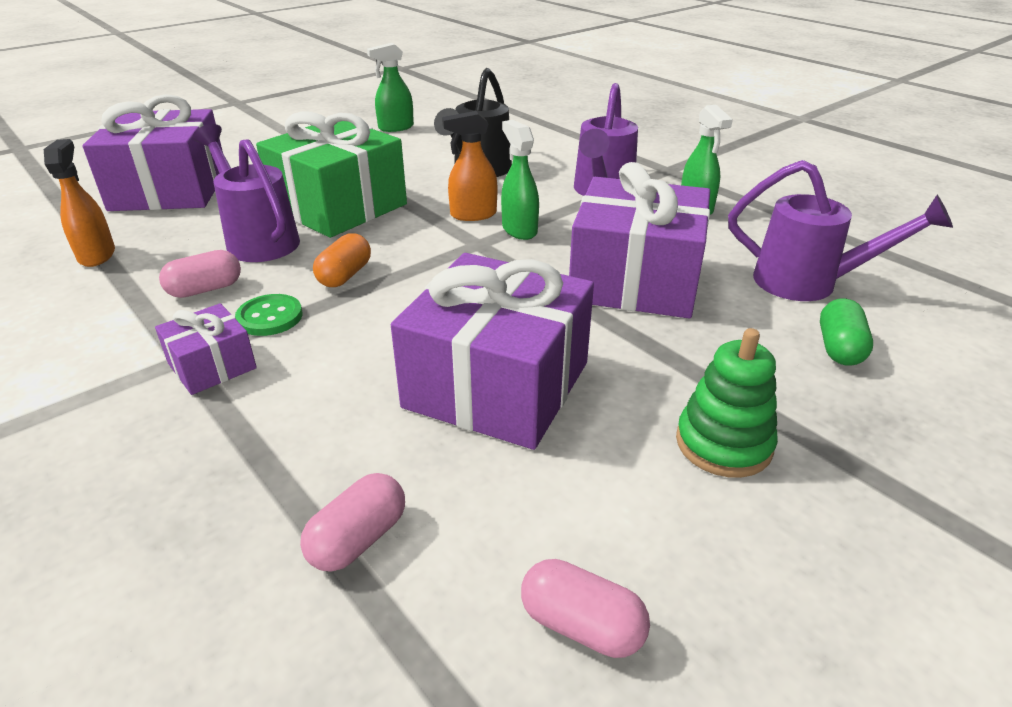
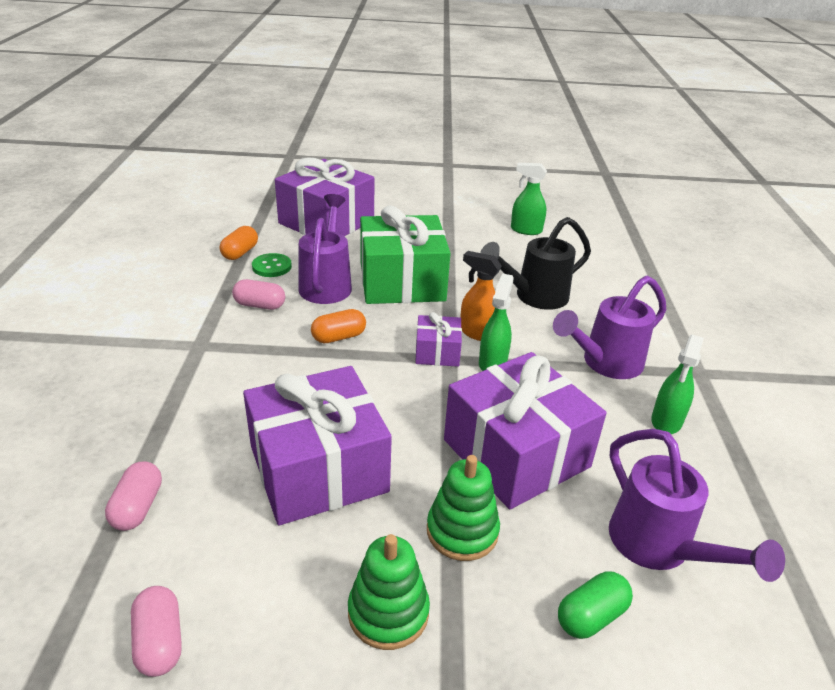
camera: 40 degrees right, 0 degrees up
orange spray bottle [44,139,115,267] -> orange capsule [220,226,258,260]
purple gift [155,303,257,395] -> purple gift moved to [415,312,462,367]
green button [235,294,302,336] -> green button moved to [252,253,292,277]
pink capsule [300,473,405,572] -> pink capsule turned 75 degrees counterclockwise [105,462,162,531]
none -> green stacking toy [427,455,500,561]

